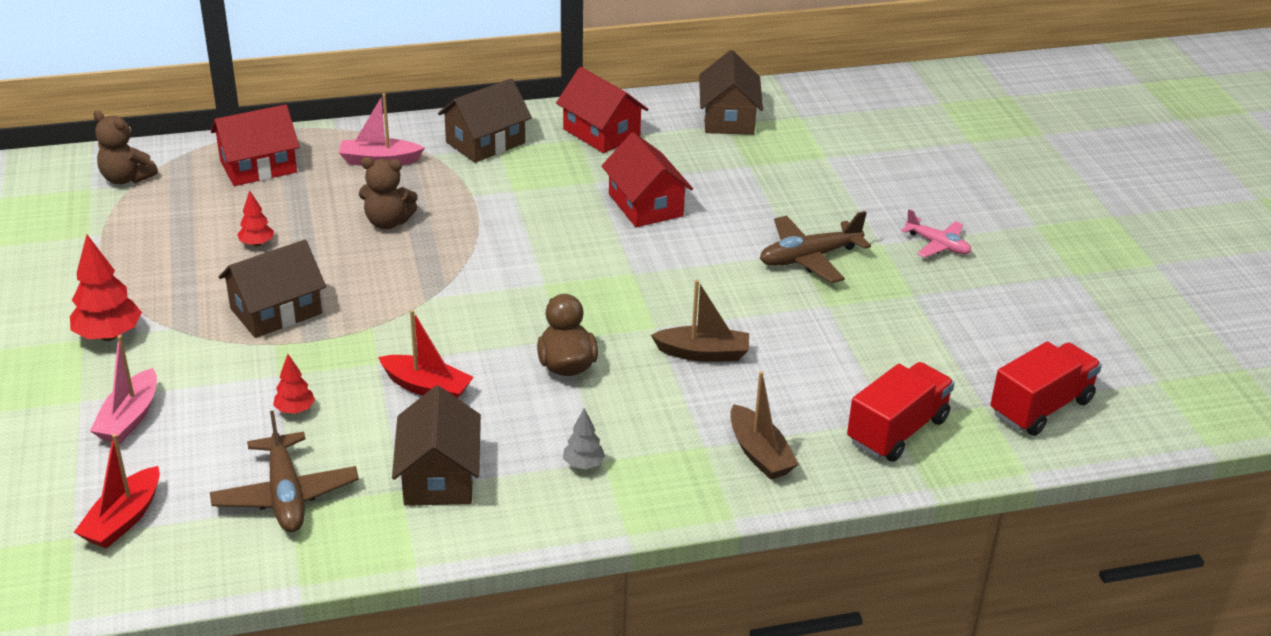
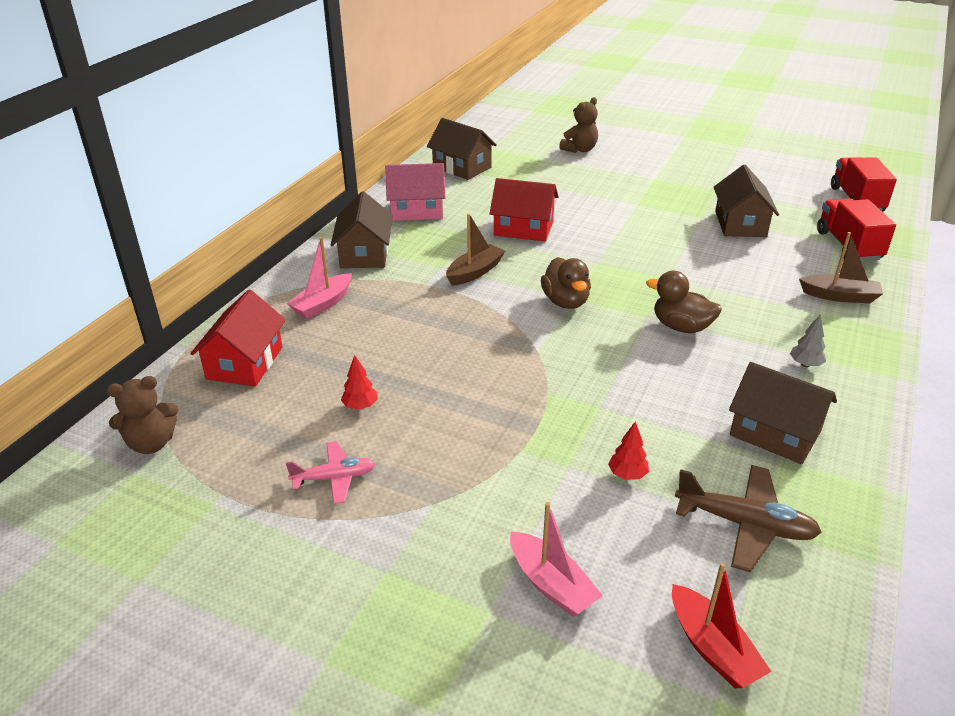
camera: 50 degrees left, 0 degrees up
red tree [70,235,142,341] -> none
brown house [218,240,326,338] -> brown house moved to [714,165,779,237]
brown teddy bear [359,157,418,229] -> brown teddy bear moved to [559,97,598,153]
red boat [378,310,474,398] -> none
red house [556,67,648,153] -> pink house [385,163,446,221]
brown boat [651,280,749,362] -> brown boat moved to [446,214,505,286]
brown plane [760,211,871,283] -> none
pink plane [901,209,971,258] -> pink plane moved to [286,441,375,504]
none -> brown duck [541,257,591,309]

